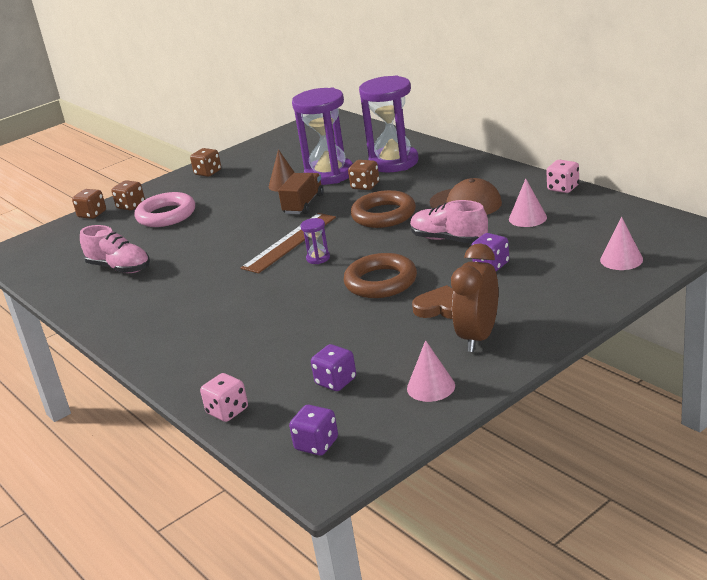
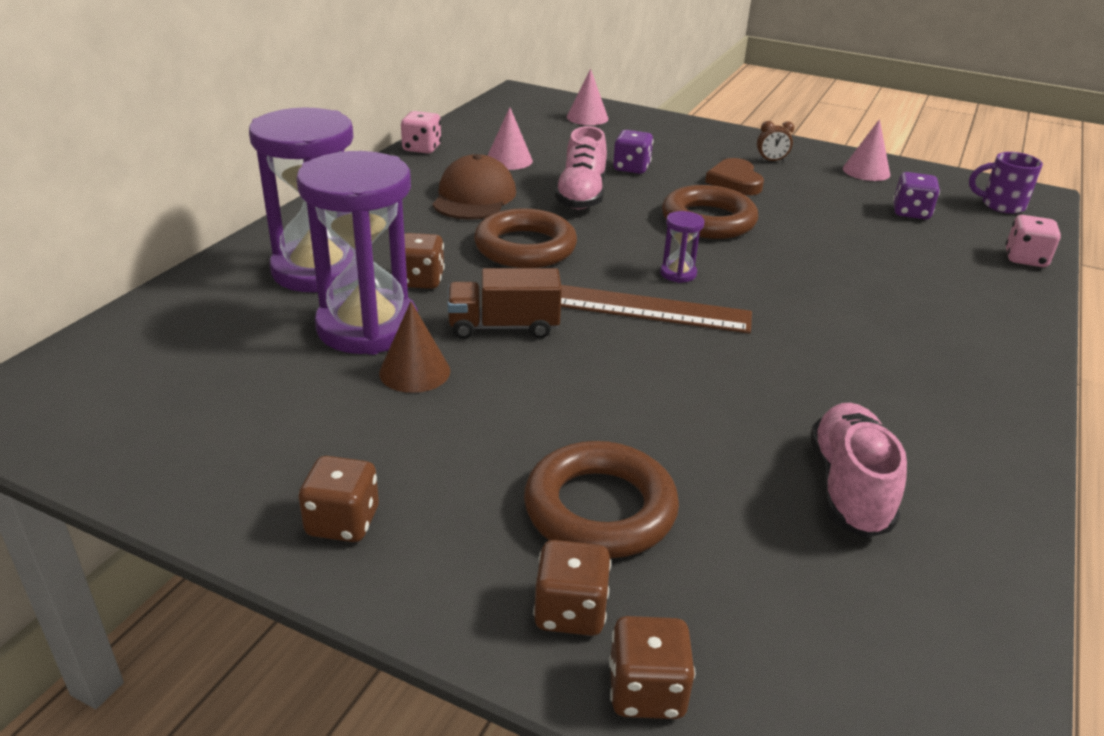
camera: 120 degrees left, 5 degrees up
pink ring [135,192,195,227] -> brown ring [524,441,679,558]
purple dice [289,405,338,455] -> purple mug [969,152,1043,214]
brown clock [451,243,499,352] -> brown clock [757,121,794,162], size x0.44

